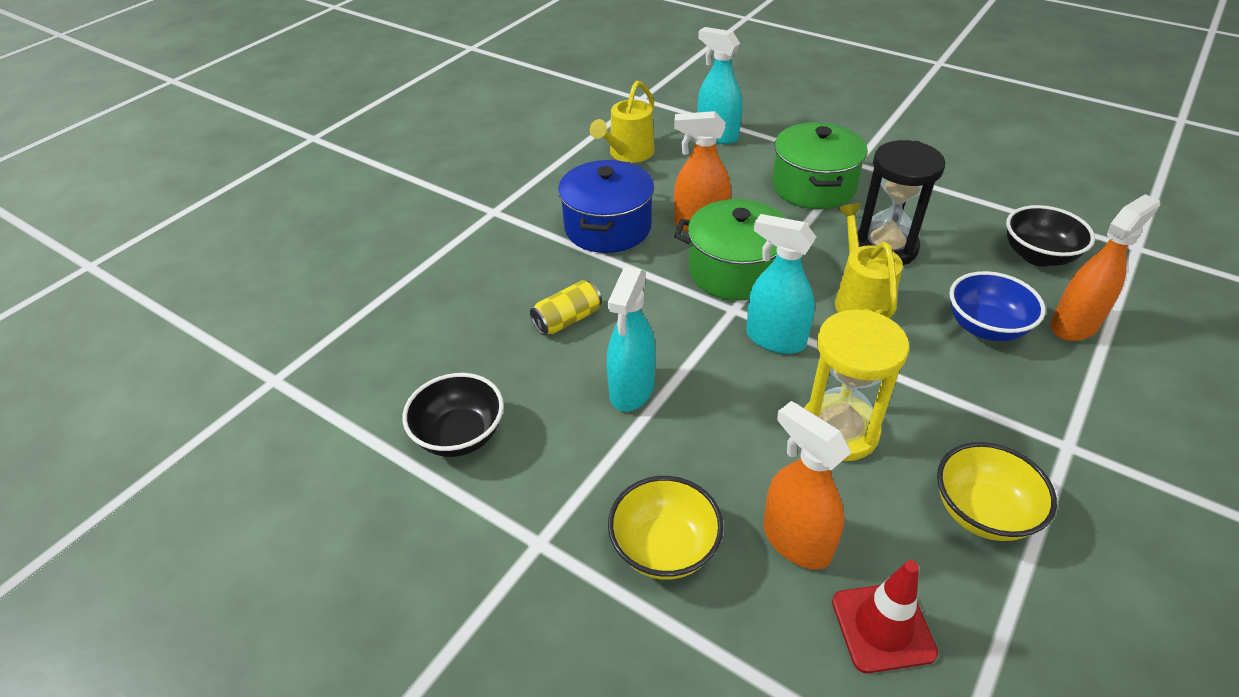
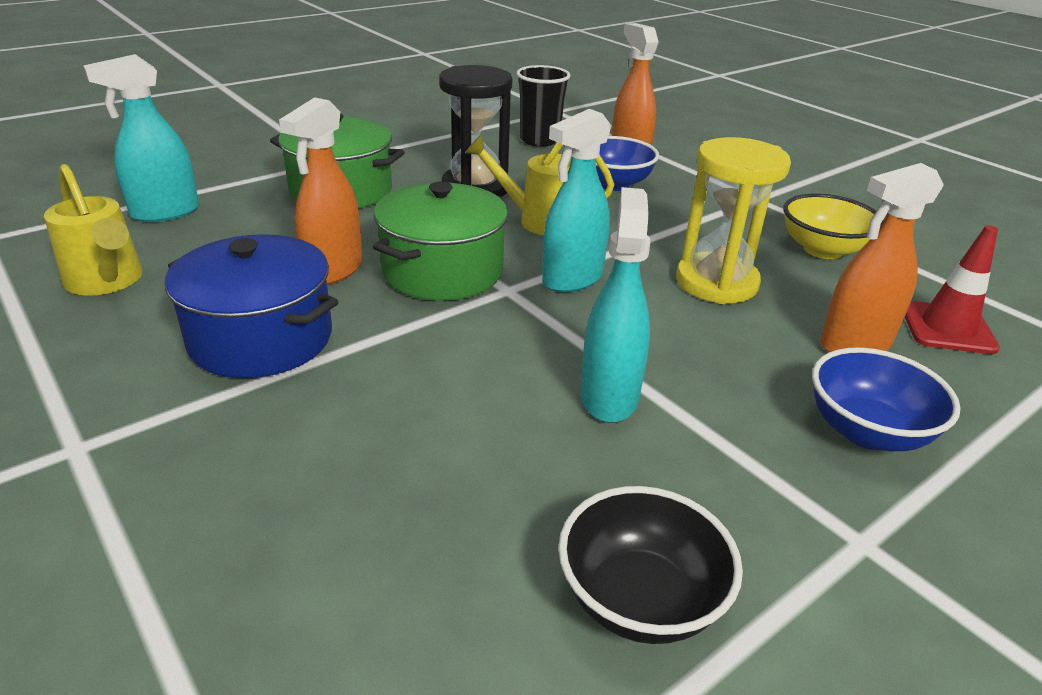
camera: 75 degrees left, 10 degrees down
yellow can [530,280,602,335] -> none
turquoise spray bottle [607,267,656,412] -> turquoise spray bottle turned 120 degrees counterclockwise [580,187,651,423]
yellow bowl [608,476,723,580] -> blue bowl [812,348,961,451]
black bowl [1006,205,1095,266] -> black cup [516,65,571,147]

